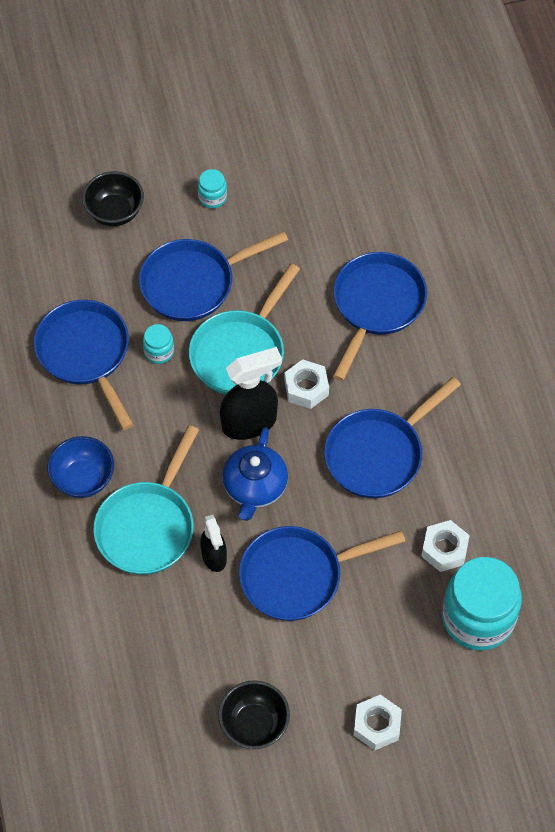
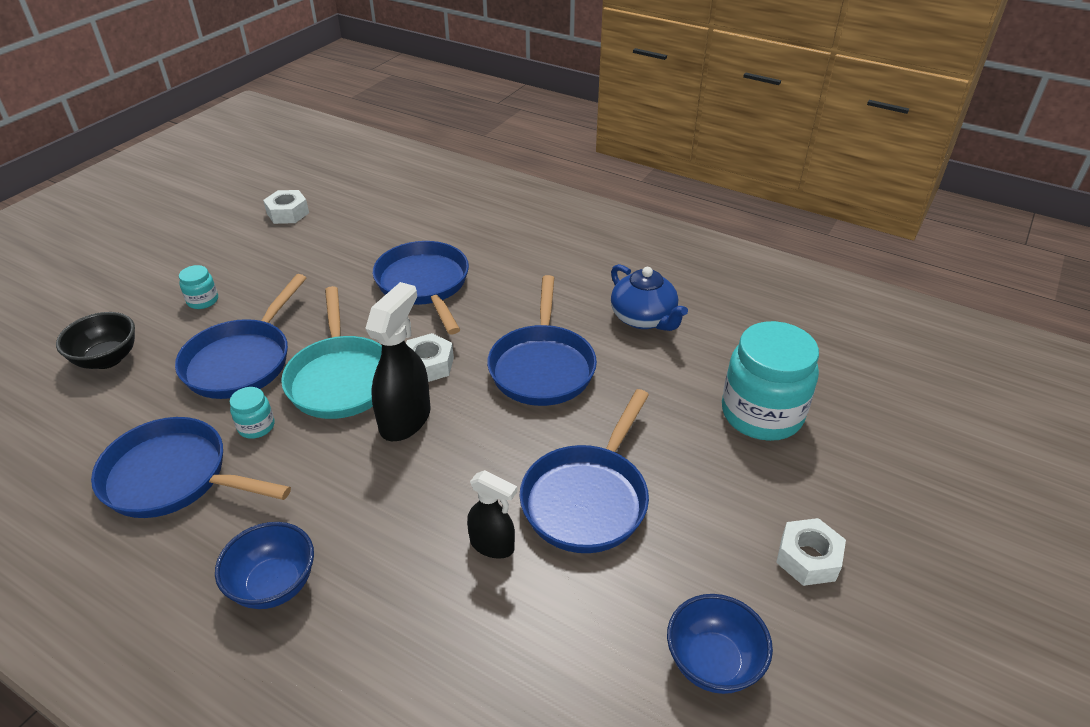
camera: 45 degrees left, 20 degrees down
turquoise pan [93,425,199,575] -> none
black bowl [218,680,290,749] -> blue bowl [667,594,773,694]
blue teapot [222,427,288,521] -> blue teapot moved to [611,264,688,331]
white nut [421,520,470,572] -> white nut moved to [263,190,309,224]

